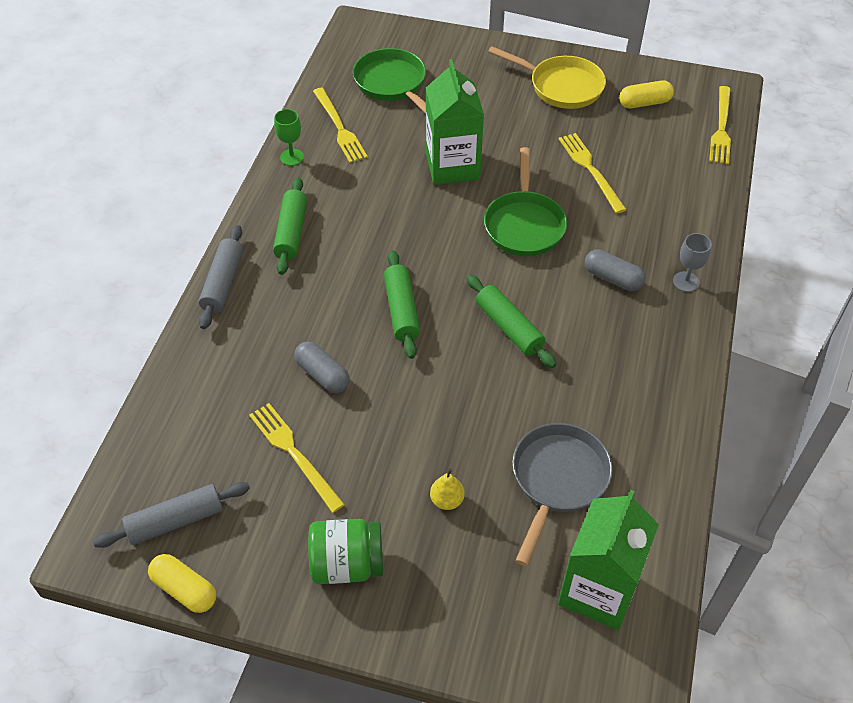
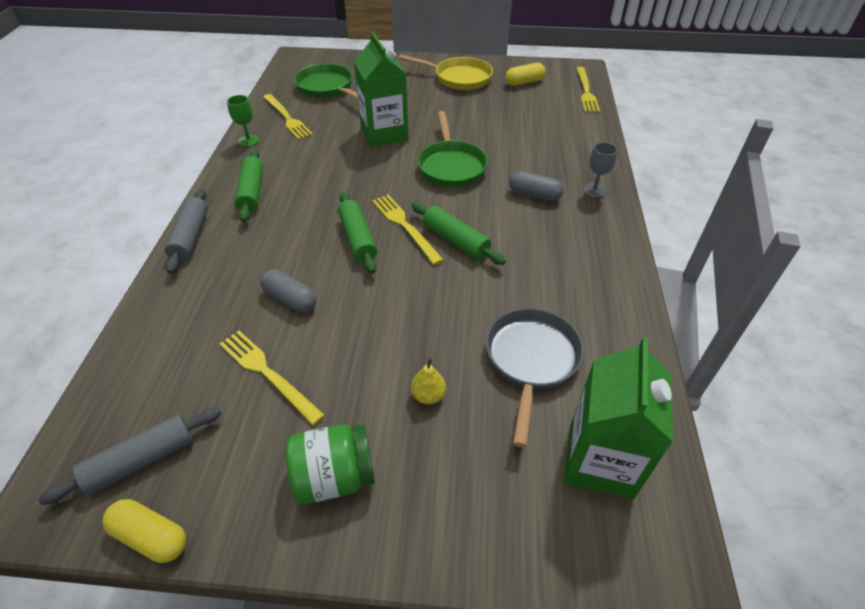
camera: 10 degrees left, 5 degrees down
yellow fork [559,133,627,214] -> yellow fork moved to [372,195,444,265]

